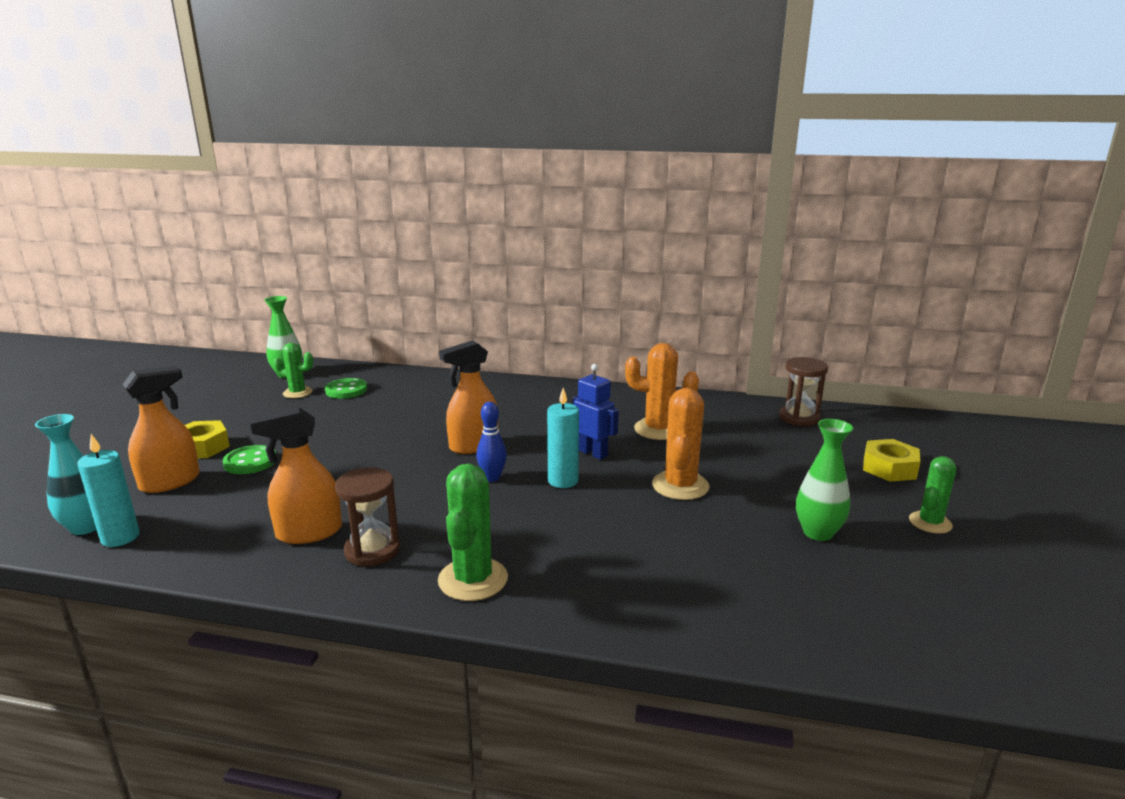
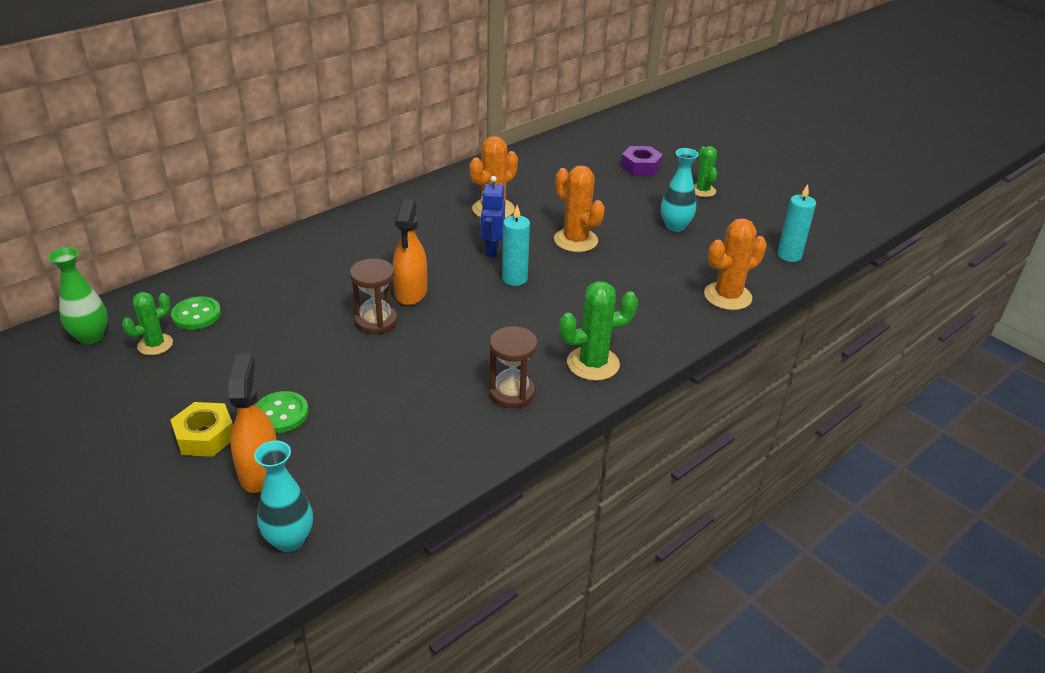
camera: 55 degrees left, 15 degrees up
turquoise candle [77,434,140,547] -> turquoise candle moved to [777,184,816,262]
orange spray bottle [250,407,342,544] -> none
green cactus [438,464,508,601] -> green cactus turned 60 degrees counterclockwise [559,281,638,381]
blue bowling pin [477,402,507,482] -> none
blue robot [573,364,619,460] -> blue robot turned 75 degrees counterclockwise [481,176,505,257]
brown hourglass [779,357,828,426] -> brown hourglass moved to [350,259,397,334]
green vase [796,419,853,541] -> turquoise vase [661,148,698,232]
yellow nut [863,439,921,482] -> purple nut [621,146,663,176]
none -> orange cactus [704,218,767,310]

